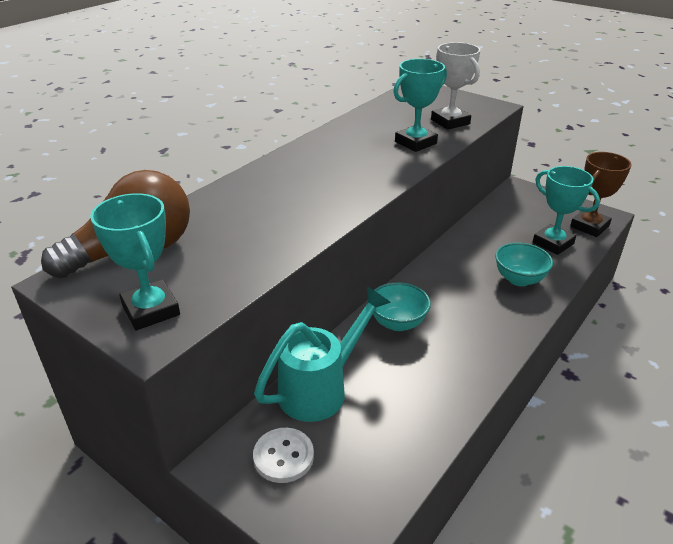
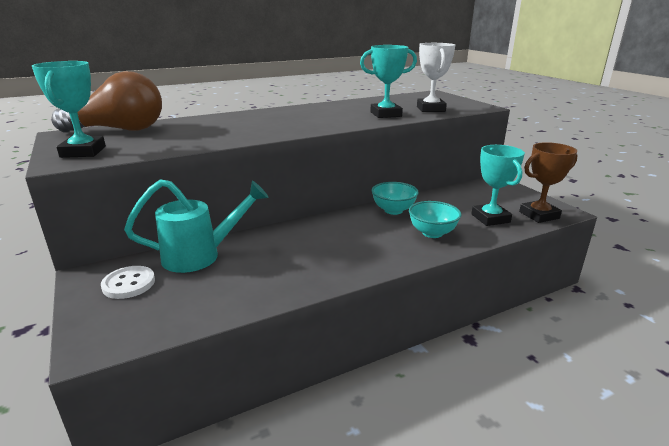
camera: 25 degrees right, 10 degrees down
turquoise bowl [373,282,431,331] -> turquoise bowl moved to [372,182,419,215]

